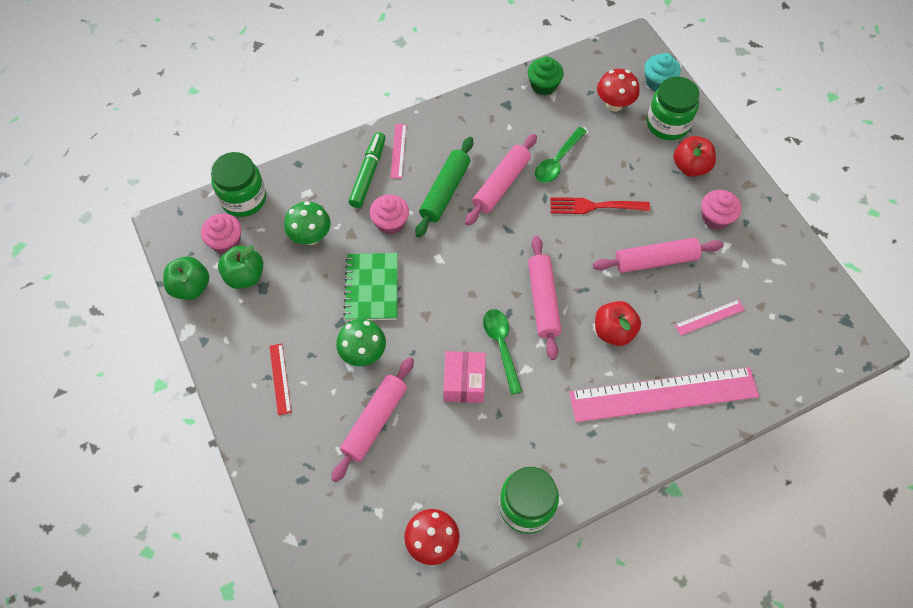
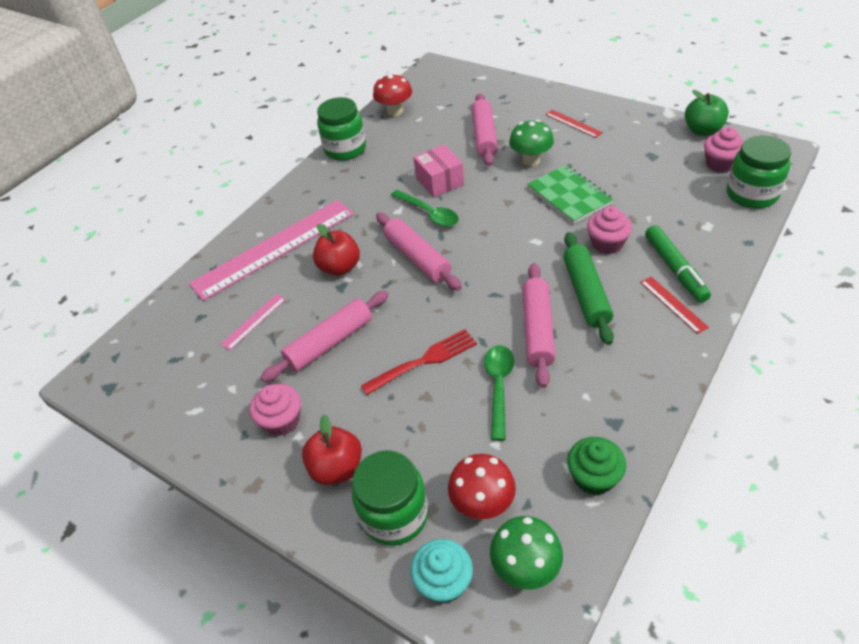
camera: 155 degrees right, 15 degrees down
green apple [218,245,263,289] -> none
green mushroom [284,201,331,245] -> green mushroom moved to [490,516,563,590]
pink ruler [390,124,406,178] -> red ruler [640,277,709,334]

